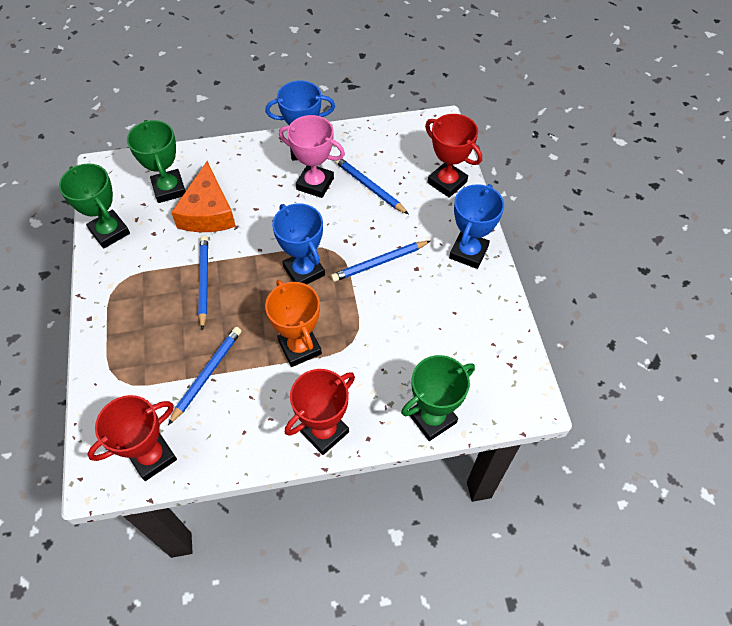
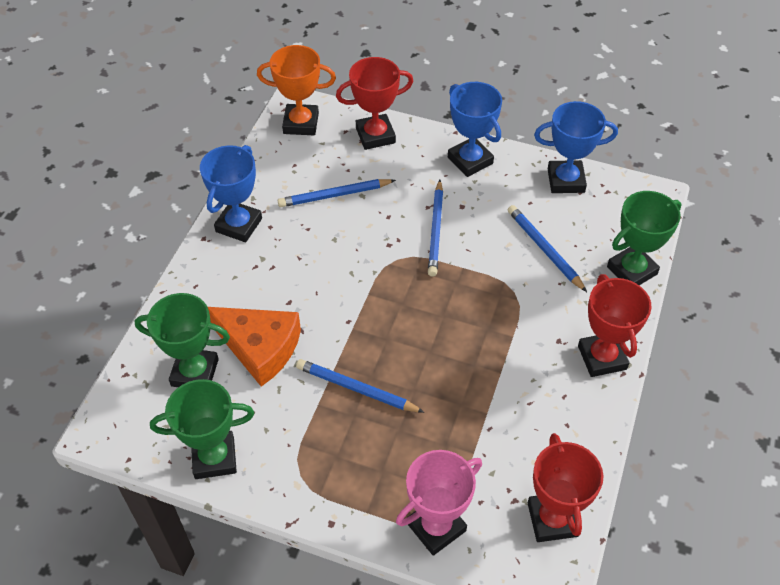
camera: 60 degrees left, 5 degrees down
blue pencil [168,327,241,425] -> blue pencil moved to [508,205,587,292]
orange trophy [265,280,322,367] -> orange trophy moved to [257,45,336,135]
blue trophy [272,203,325,284] -> blue trophy moved to [534,101,618,193]
pink trophy [279,115,345,198] -> pink trophy moved to [396,450,482,556]
green trophy [401,355,475,441] -> green trophy turned 60 degrees clockwise [607,191,681,285]

